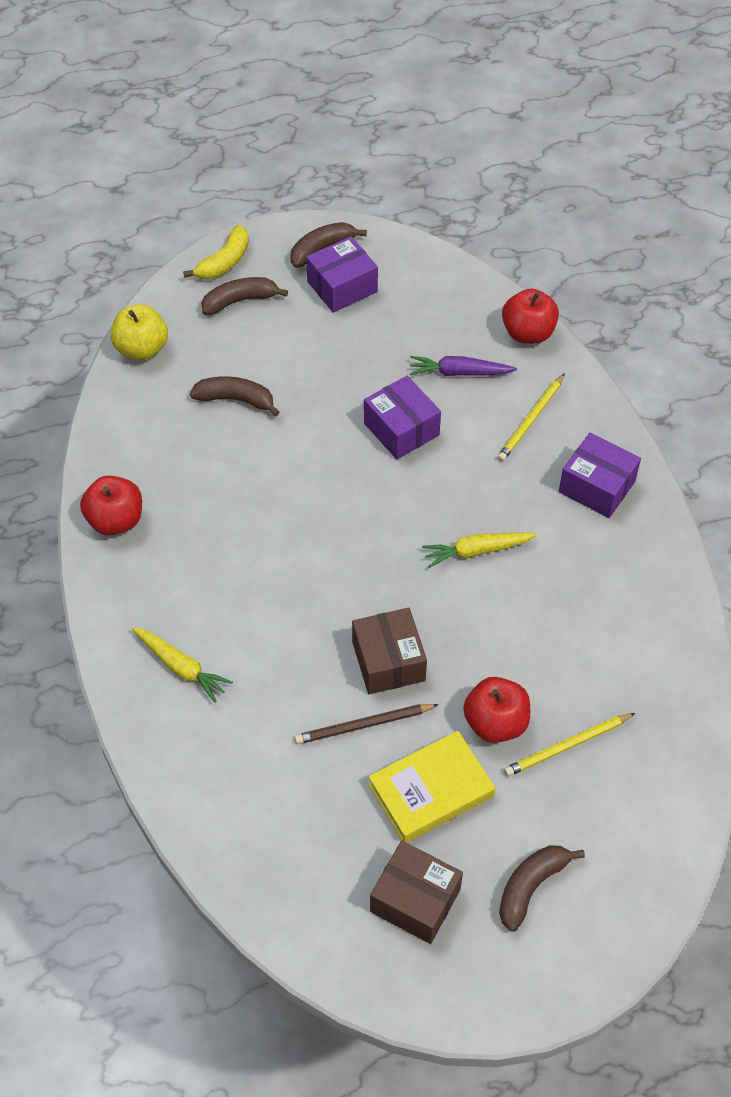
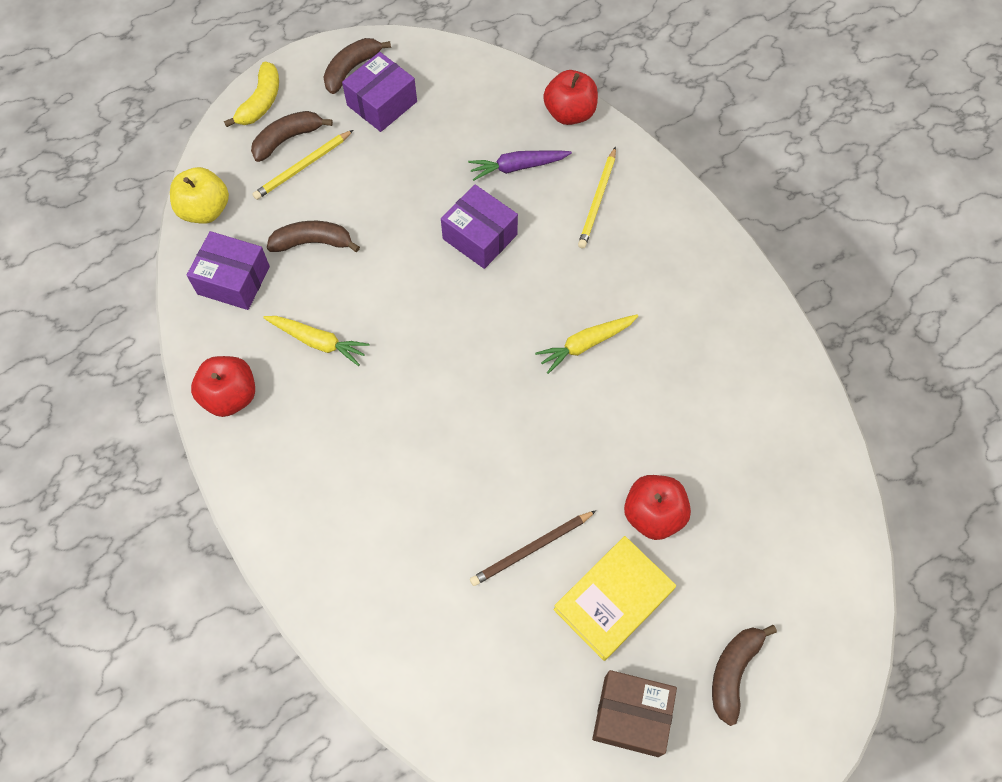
camera: 15 degrees left, 10 degrees up
yellow carrot [132,627,233,703] -> yellow carrot moved to [263,316,370,366]
brown box [352,608,427,694] -> none
yellow pencil [504,713,635,777] -> yellow pencil moved to [253,130,353,200]
purple box [559,432,641,518] -> purple box moved to [187,231,270,310]

